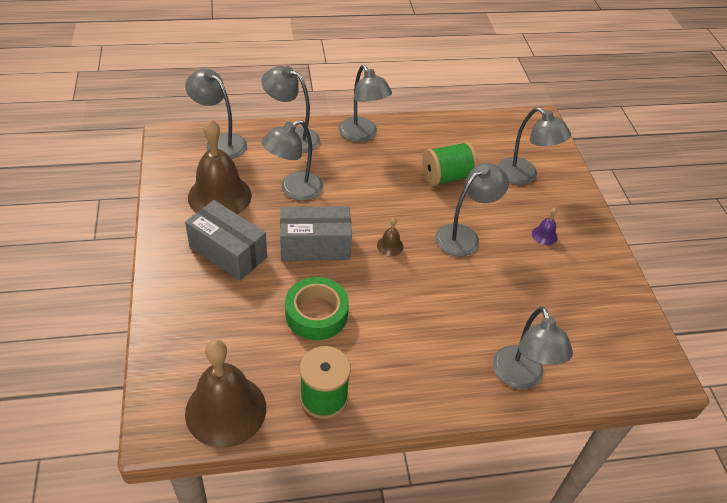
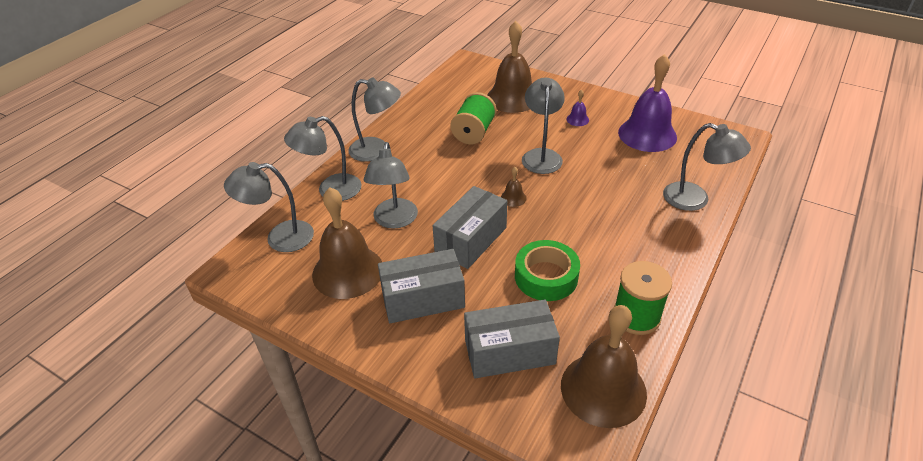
camera: 45 degrees left, 5 degrees down
grey lamp [498,107,571,185] -> brown bell [488,21,532,113]
none -> grey box [464,299,560,378]
none -> purple bell [618,54,677,152]

